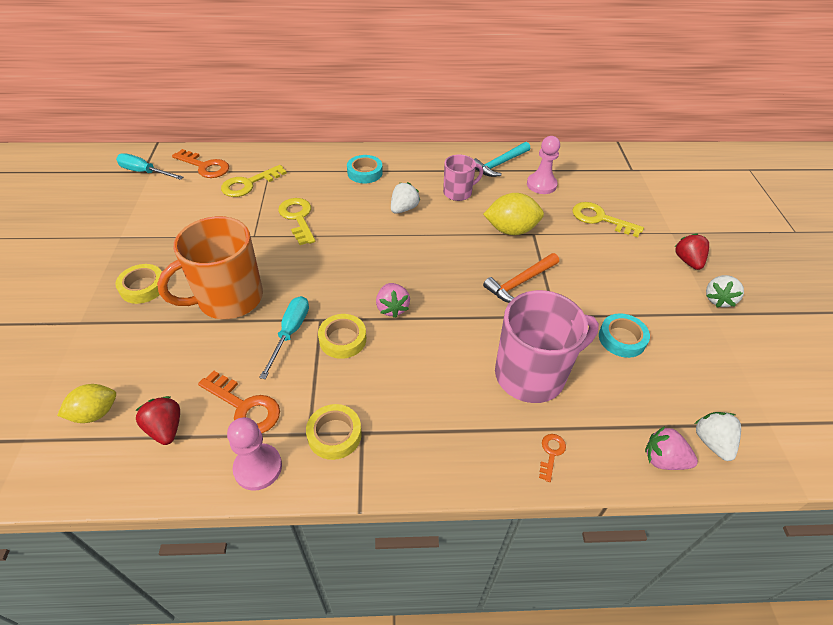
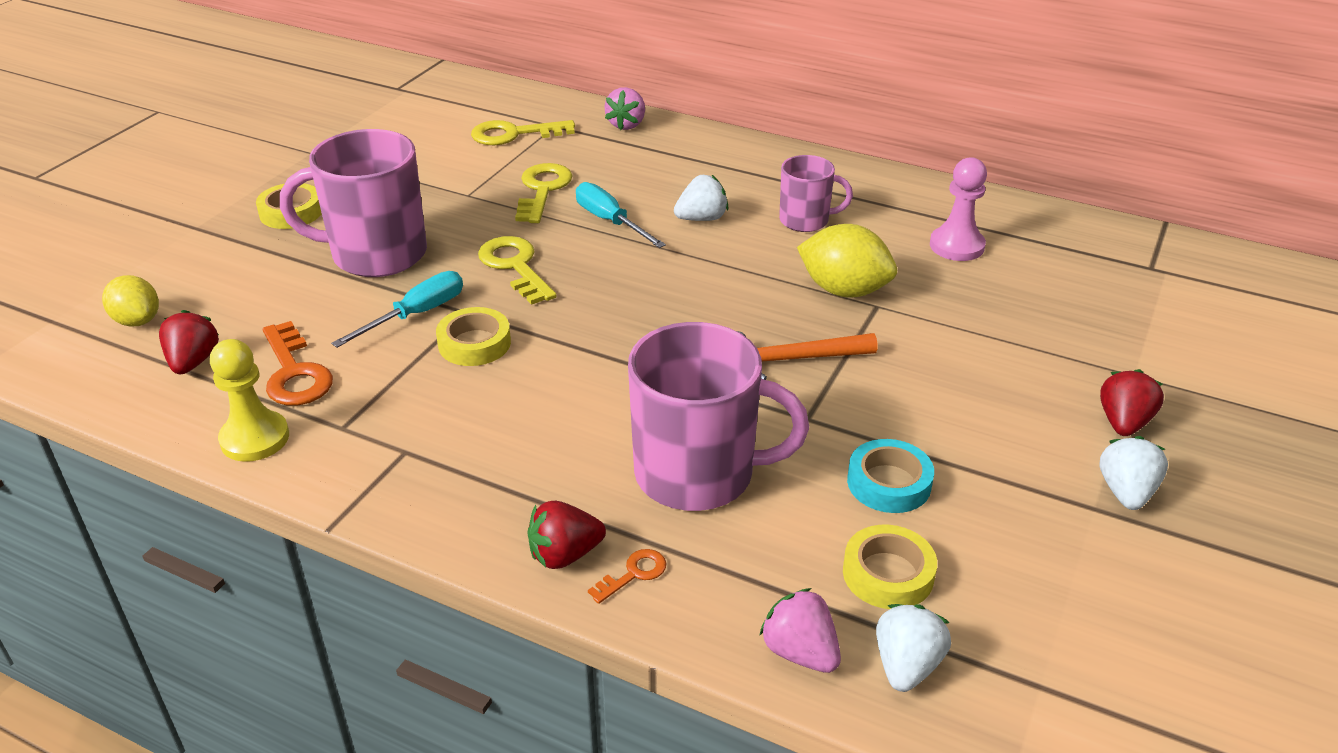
camera: 30 degrees right, 10 degrees down
yellow lemon [57,384,116,423] -> yellow lemon turned 45 degrees clockwise [102,275,159,327]
turquoise screwdriver [116,153,183,180] -> turquoise screwdriver moved to [576,182,666,248]
orange mug [157,216,263,319] -> pink mug [280,129,427,277]
orange key [172,149,229,178] -> none
pink pawn [227,417,282,491] -> yellow pawn [210,339,289,462]
yellow tape [306,404,362,460] -> yellow tape moved to [843,525,937,609]
turquoise tape [347,155,383,183] -> none
pink strawberry [376,283,410,318] -> pink strawberry moved to [604,87,645,130]
turquoise hammer [474,142,530,177] -> none
yellow key [572,202,644,237] -> yellow key moved to [478,236,557,305]
white strawberry [706,275,744,308] -> white strawberry turned 135 degrees clockwise [1100,436,1168,510]
none -> red strawberry [528,501,606,569]

